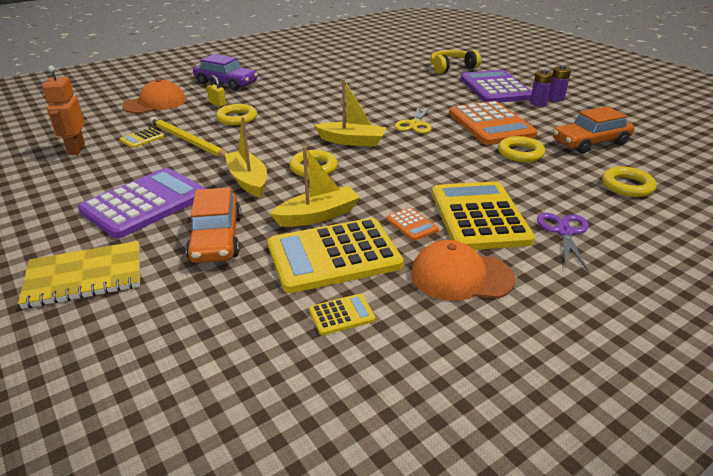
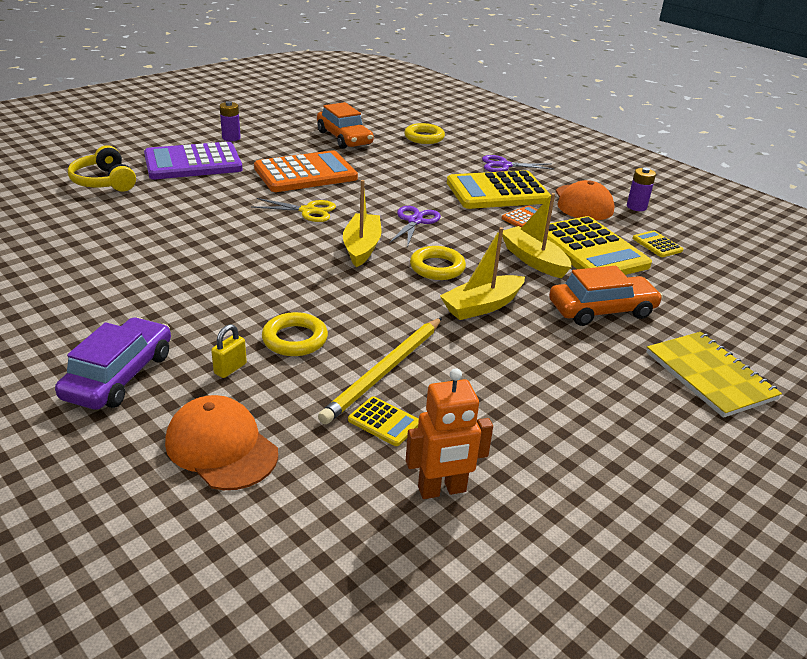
camera: 100 degrees left, 0 degrees up
purple calculator [78,168,206,239] -> none
yellow ring [498,136,545,162] -> none
purple battery [530,70,553,106] -> purple battery moved to [627,168,656,211]
none -> purple scissors [389,206,441,247]

